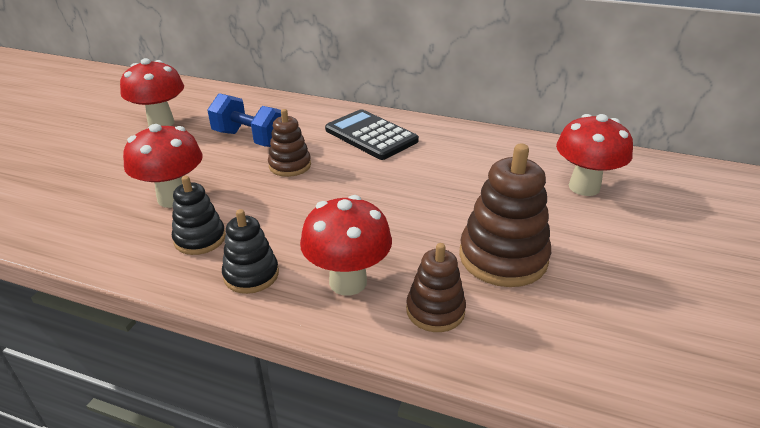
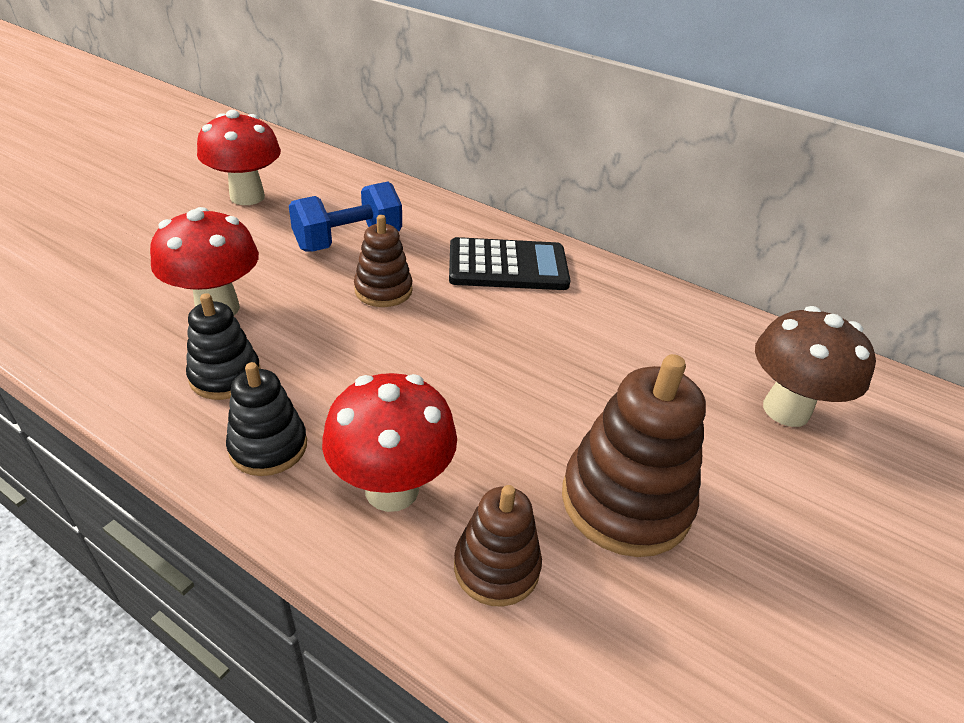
camera: 10 degrees right, 5 degrees up
blue dumbbell [208,93,281,147] -> blue dumbbell turned 75 degrees counterclockwise [289,182,402,252]
black calculator [325,109,419,160] -> black calculator turned 120 degrees clockwise [449,237,570,290]
red mushroom [556,114,633,196] -> brown mushroom [755,306,876,427]

